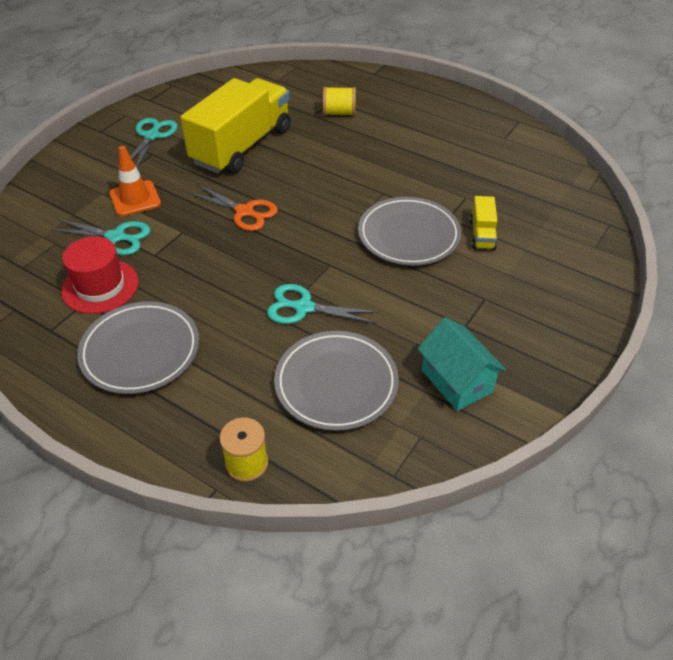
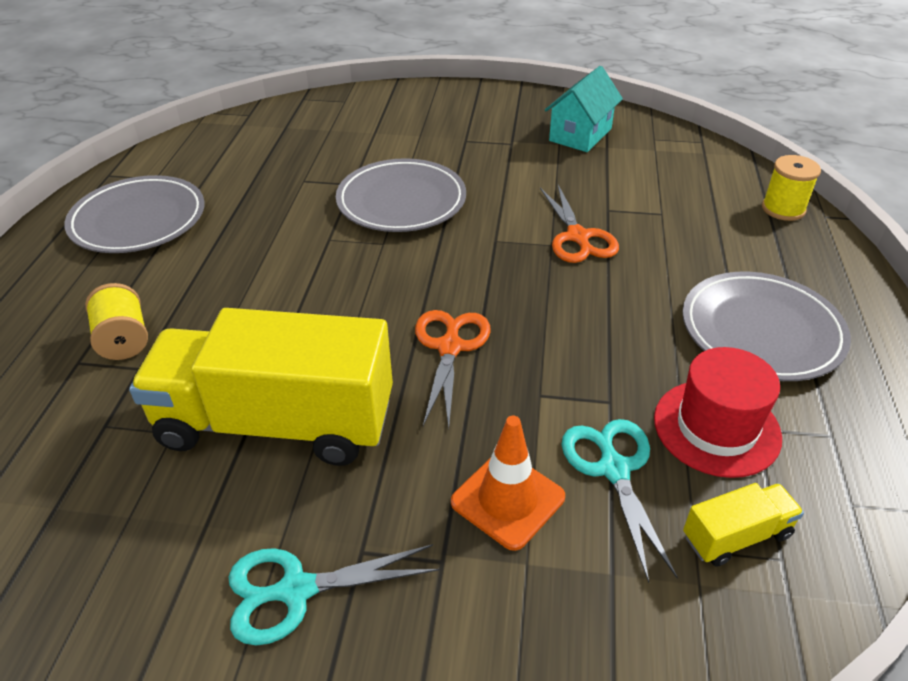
camera: 115 degrees left, 5 degrees down
turquoise scissors [267,284,380,324] -> orange scissors [540,185,619,263]
grey plate [274,331,399,431] -> grey plate moved to [64,175,205,253]
yellow truck [470,196,497,250] -> yellow truck moved to [683,483,804,567]

